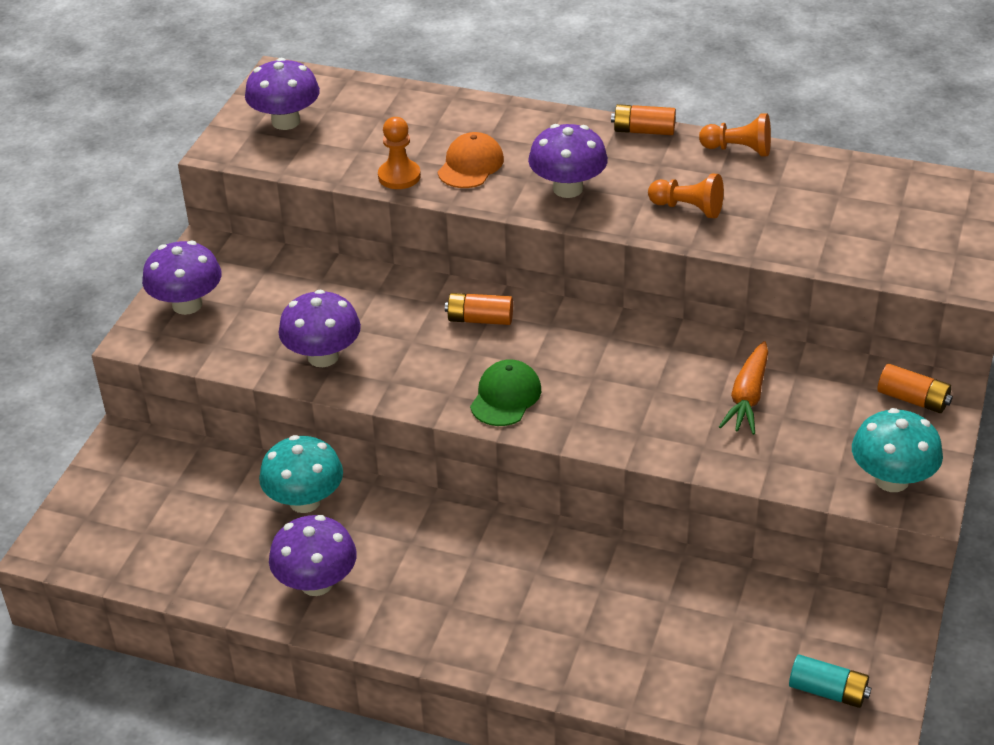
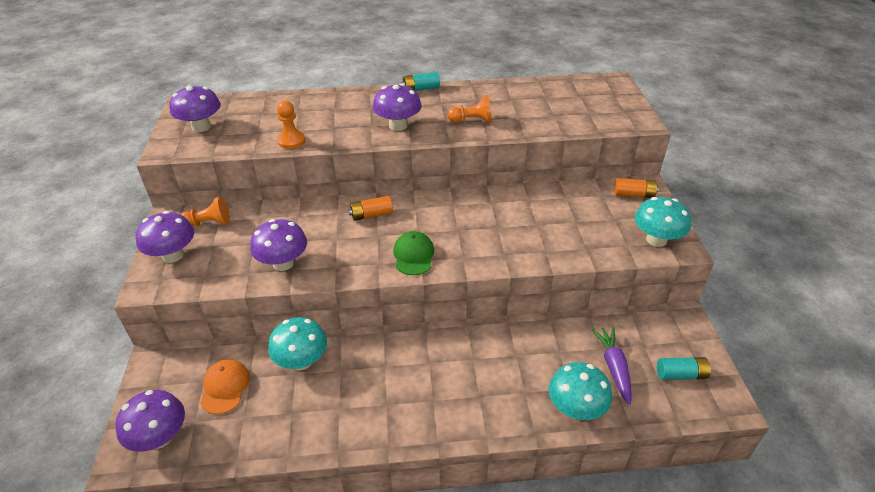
camera: 25 degrees left, 0 degrees up
purple mushroom [269,515,357,596] -> purple mushroom moved to [115,390,185,452]
orange cap [438,132,504,188] -> orange cap moved to [200,359,250,414]
orange battery [611,104,676,135] -> turquoise battery [402,72,440,91]
orange pawn [699,113,771,156] -> orange pawn moved to [180,197,230,226]
orange carrot [719,341,768,435] -> none
none -> turquoise mushroom [549,362,612,420]
none -> purple carrot [591,327,632,405]

